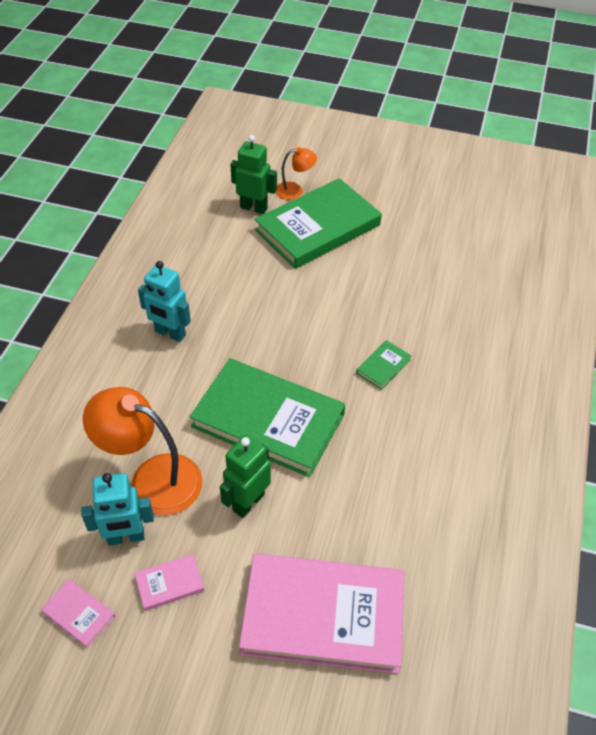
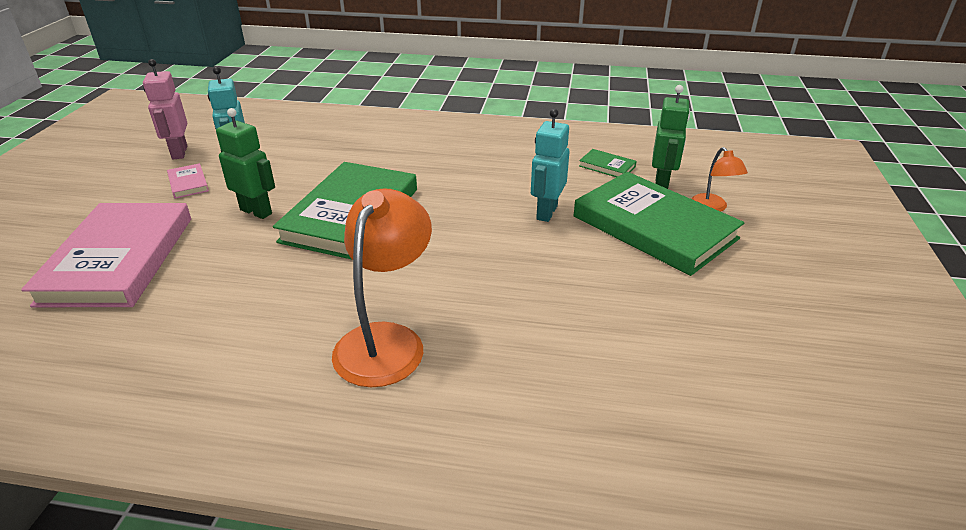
camera: 85 degrees right, 15 degrees down
pink book [41,579,116,648] -> pink robot [143,59,187,159]
orange lamp [83,387,202,515] -> orange lamp moved to [332,188,432,387]
turquoise robot [138,261,191,342] -> turquoise robot moved to [531,109,570,222]
green book [356,340,411,390] -> green book moved to [579,149,636,177]

